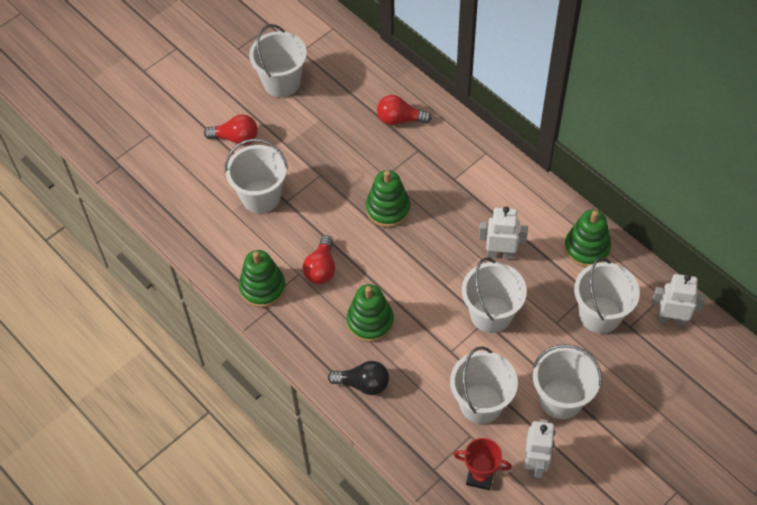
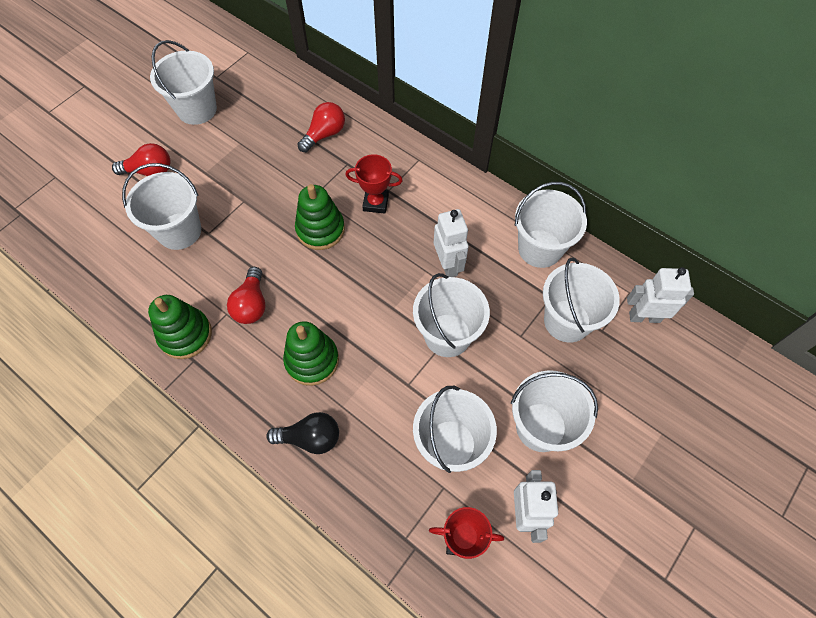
camera: 10 degrees left, 5 degrees up
red light bulb [377,95,432,125] -> red light bulb turned 135 degrees clockwise [298,102,345,152]
white robot [479,206,528,259] -> white robot turned 75 degrees clockwise [434,209,469,277]
green stacking toy [564,210,611,267] -> white bucket [515,182,587,268]
none -> red trophy [345,154,403,214]

